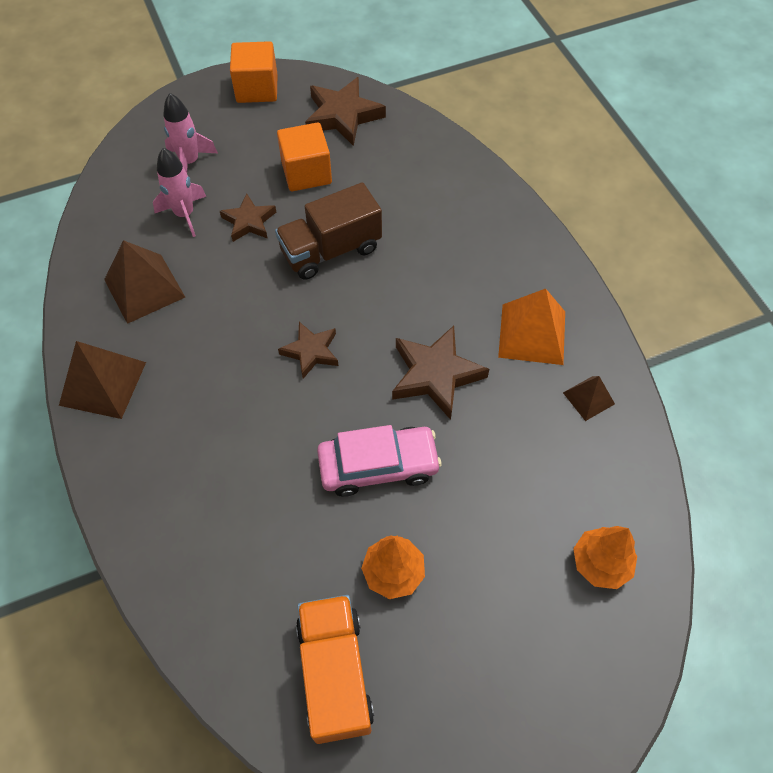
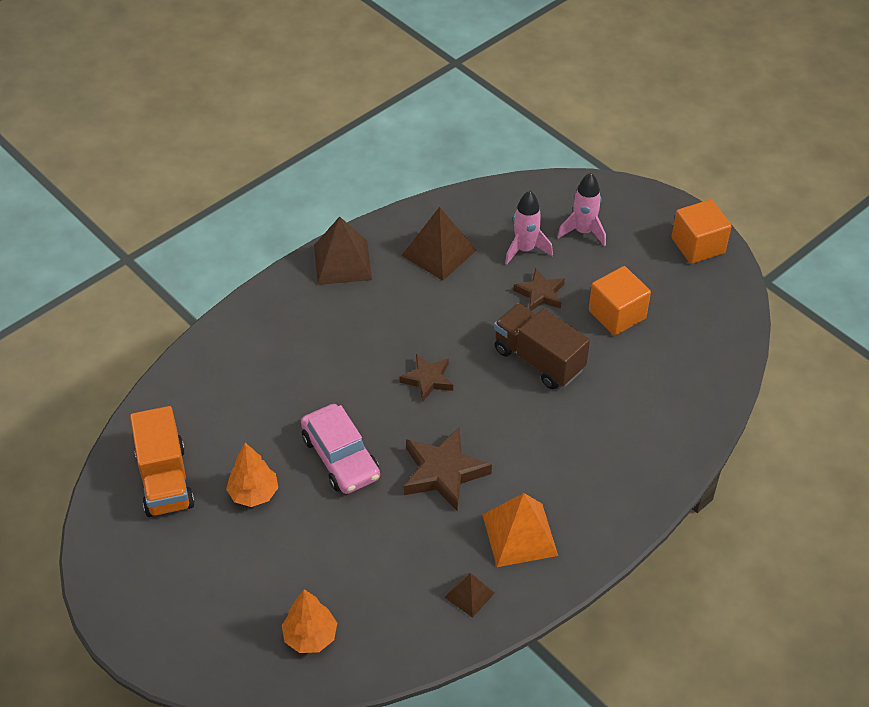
camera: 70 degrees right, 10 degrees down
orange truck [296,595,374,744] -> orange truck turned 105 degrees clockwise [130,406,195,517]
brown star [305,77,386,146] -> none

